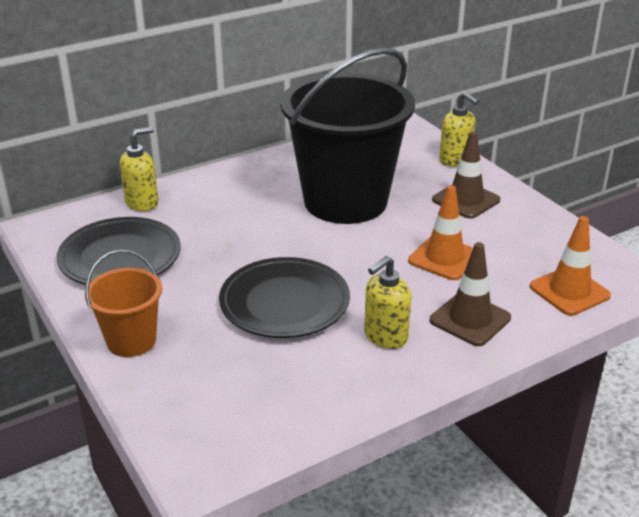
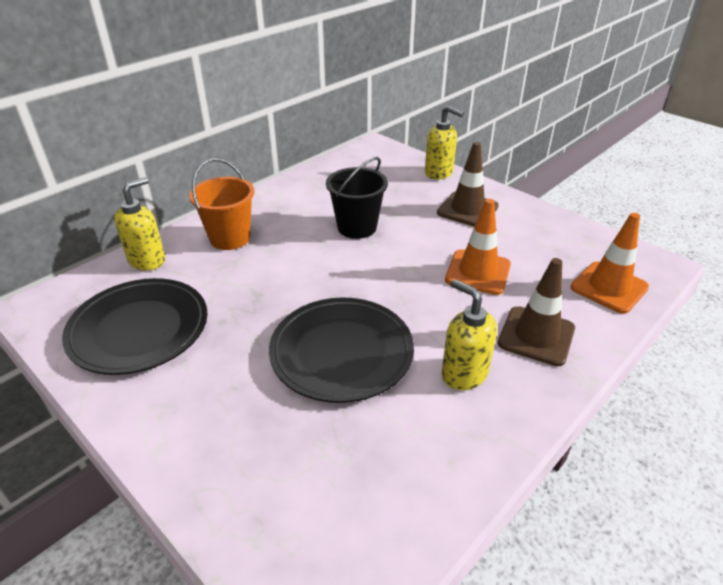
camera: 15 degrees left, 5 degrees up
orange bucket [85,250,162,357] -> orange bucket moved to [189,158,254,250]
black bucket [280,48,415,224] -> black bucket [326,157,388,239], size x0.47
yellow soap dispenser [364,256,411,349] -> yellow soap dispenser turned 105 degrees clockwise [442,279,497,390]

